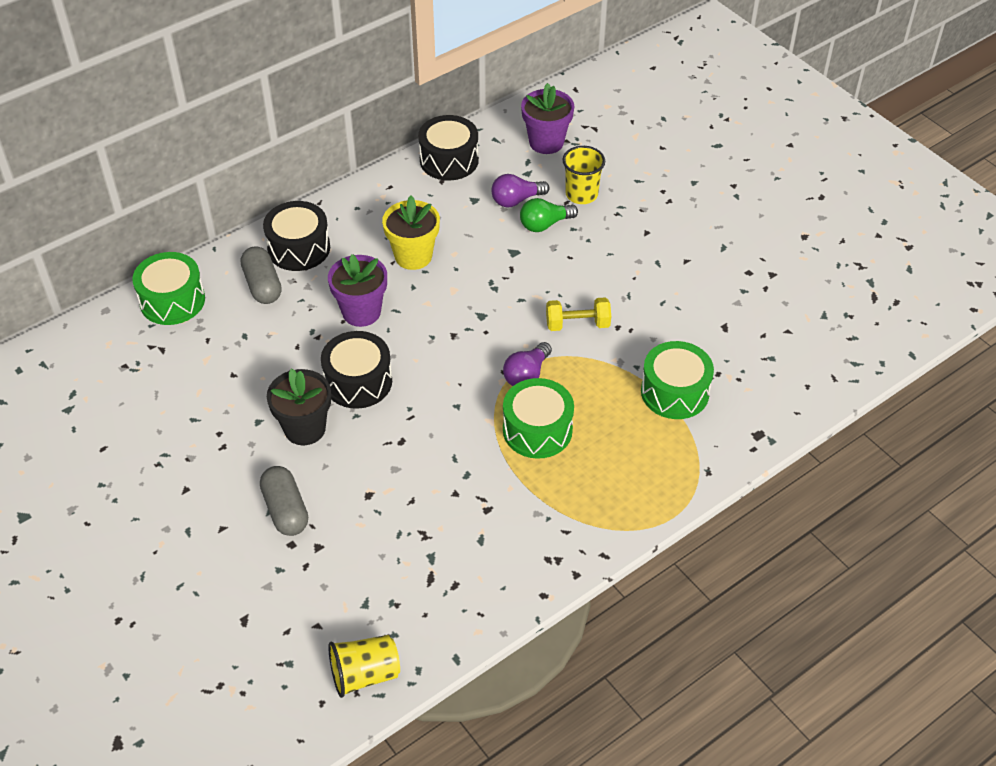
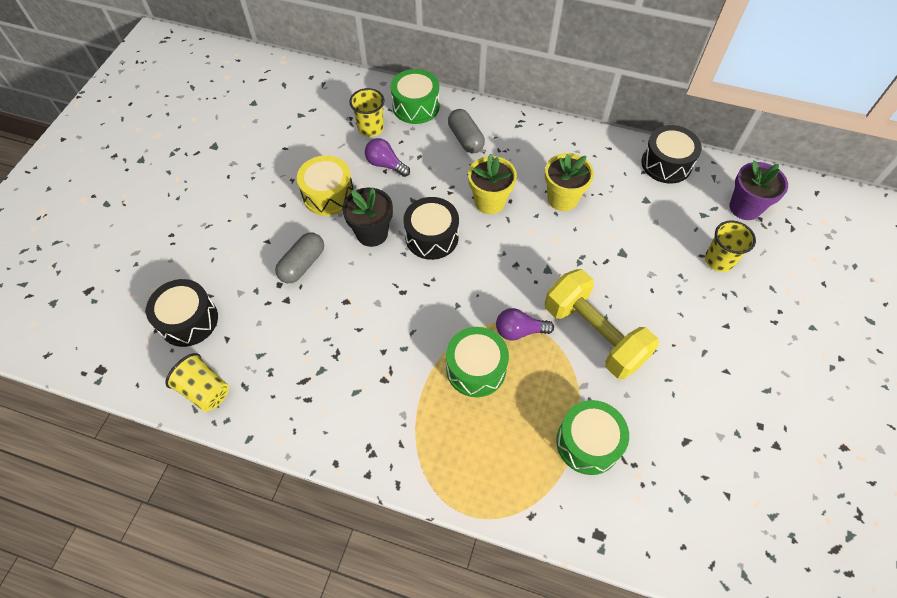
camera: 55 degrees right, 10 degrees up
grey capsule [241,246,282,304] -> grey capsule turned 60 degrees counterclockwise [448,109,485,153]
black drum [263,201,330,271] -> black drum moved to [146,279,218,347]
purple flower pot [328,254,387,327] -> yellow flower pot [468,154,517,214]
purple light bulb [492,174,550,207] -> purple light bulb moved to [365,138,410,177]
green light bulb [520,198,578,232] -> none
yellow dumbbell [546,297,611,331] -> yellow dumbbell [545,269,659,379], size x1.94
none -> yellow drum [297,155,354,216]
none -> yellow cup [349,88,385,137]

